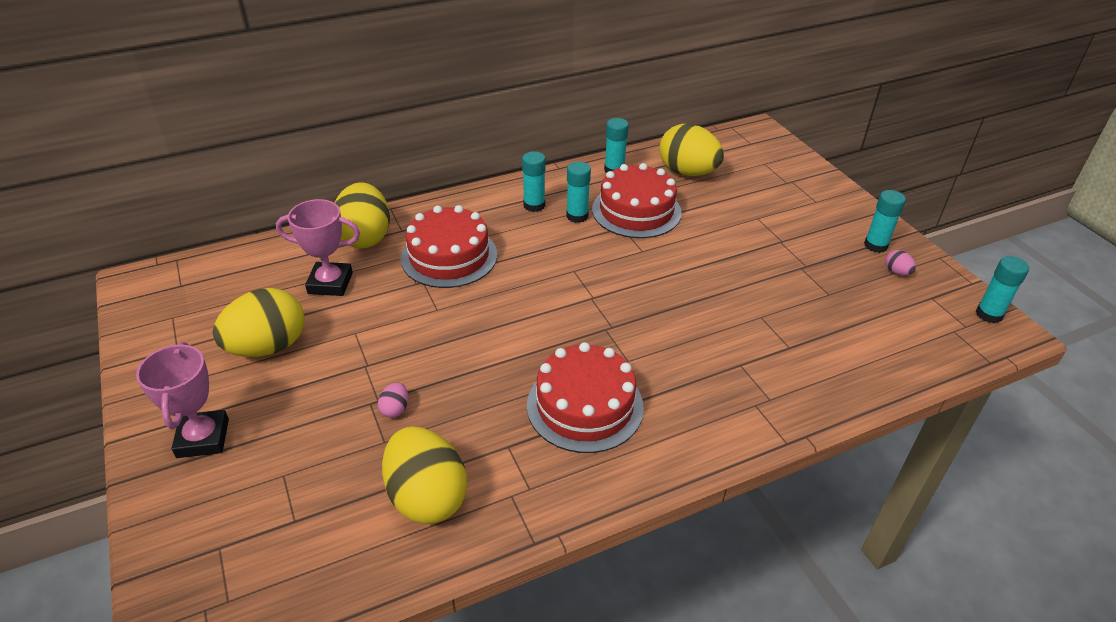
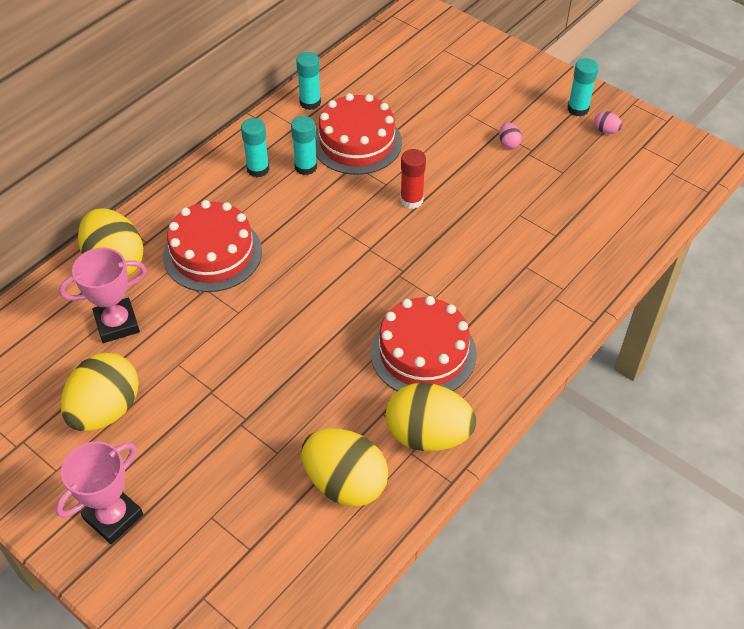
camera: 25 degrees left, 10 degrees up
pink trophy [136,342,229,458] -> pink trophy turned 75 degrees clockwise [56,441,143,544]
pink egg [378,382,408,418] -> pink egg moved to [499,122,522,149]
yellow egg [659,124,724,176] -> yellow egg moved to [386,383,476,451]
turquoise glue stick [976,256,1029,323] -> none
none -> red glue stick [400,149,426,209]

